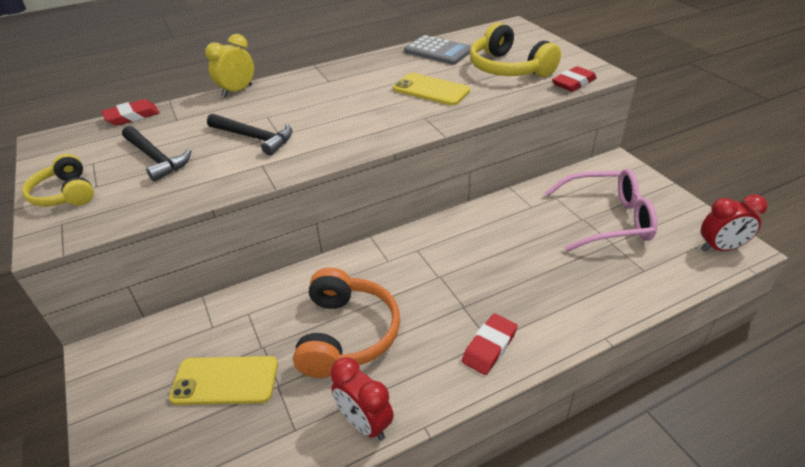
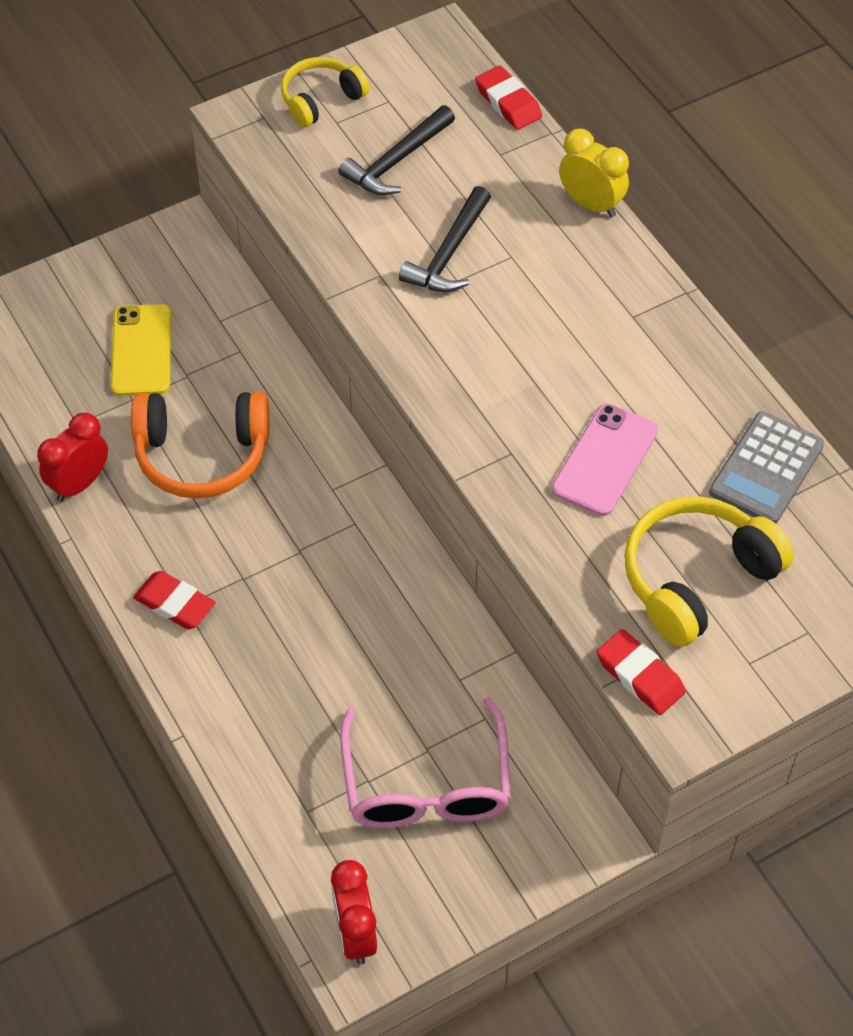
camera: 85 degrees right, 15 degrees up
yellow phone [393,73,470,106] -> pink phone [552,403,658,516]

